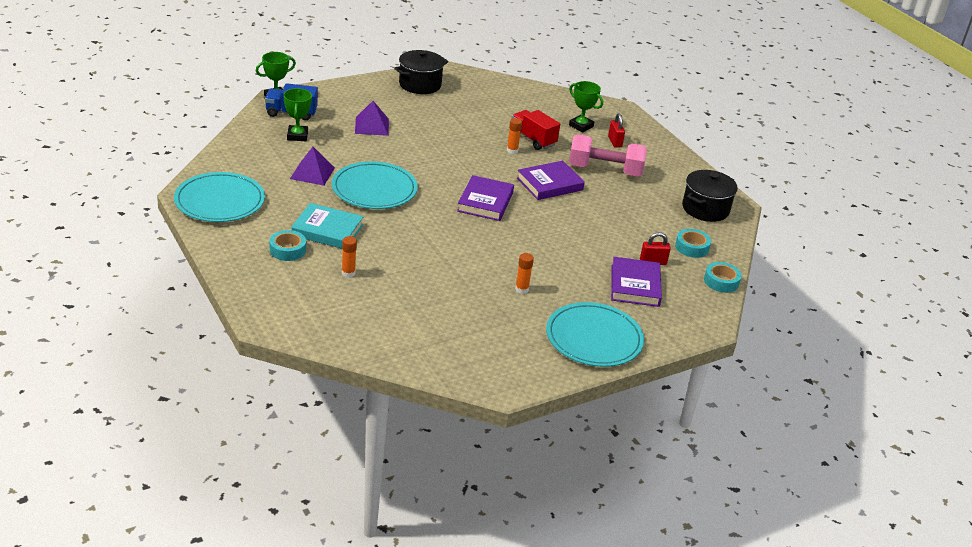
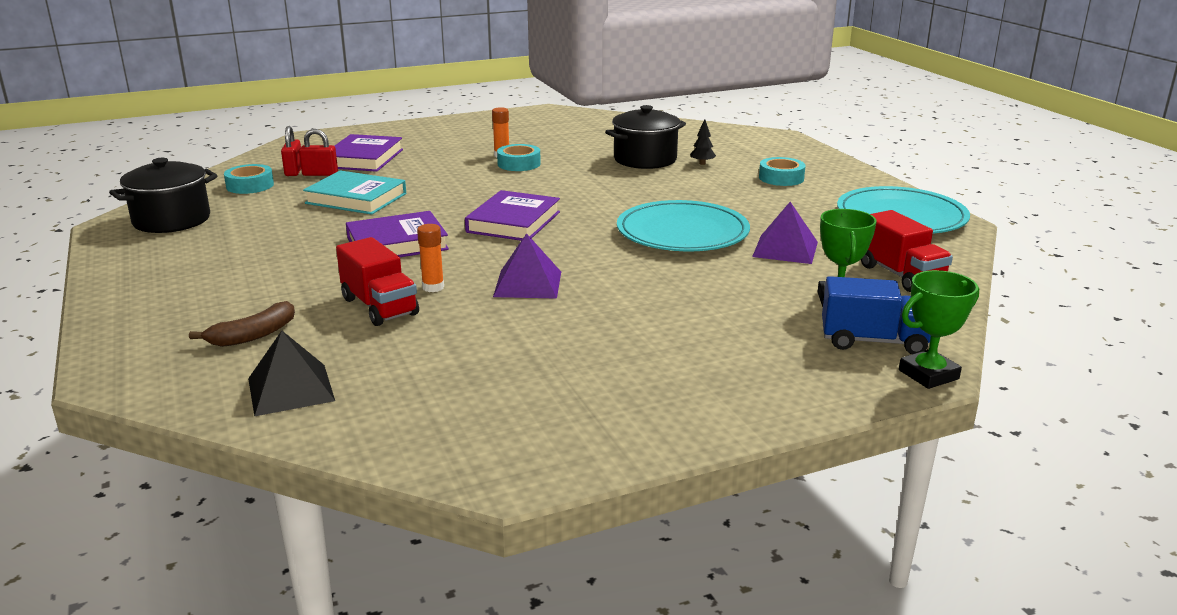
camera: 170 degrees left, 10 degrees down
turquoise book [291,203,364,249] -> turquoise book moved to [303,170,406,215]
orange glue stick [342,236,357,278] -> black tree [690,119,716,165]
purple pyramid [355,101,389,136] -> purple pyramid moved to [493,233,561,299]
black pot [394,50,448,94] -> black pot moved to [605,105,686,169]
turquoise plate [546,302,644,367] -> none
green trophy [569,81,603,132] -> brown banana [189,301,295,347]
pink dumbbell [569,134,647,177] -> none
red padlock [608,113,625,148] -> red padlock moved to [281,126,301,176]
turquoise tape [704,262,742,293] -> turquoise tape moved to [497,144,541,171]
none -> black pyramid [248,331,335,416]
none -> red truck [861,210,953,292]

